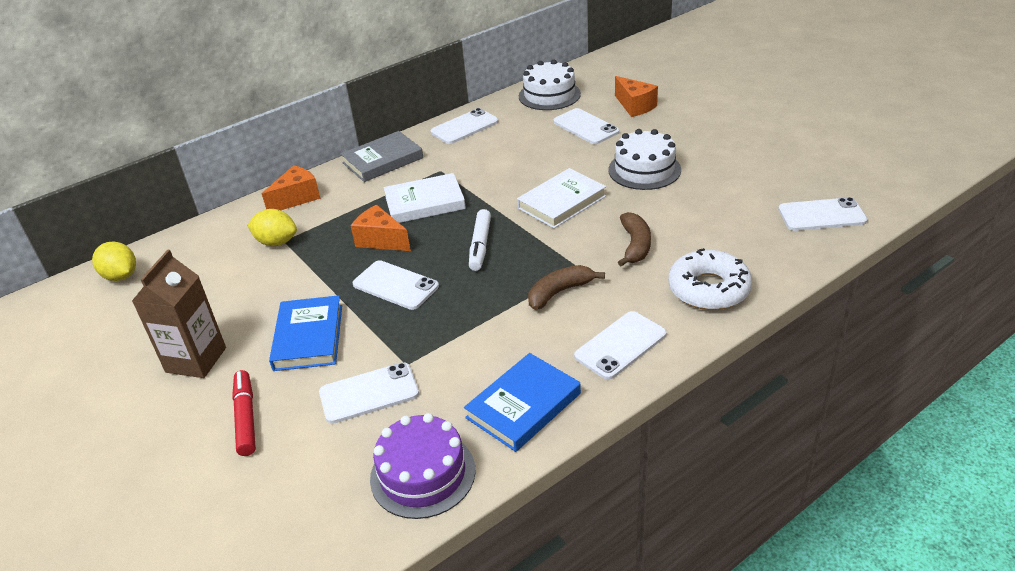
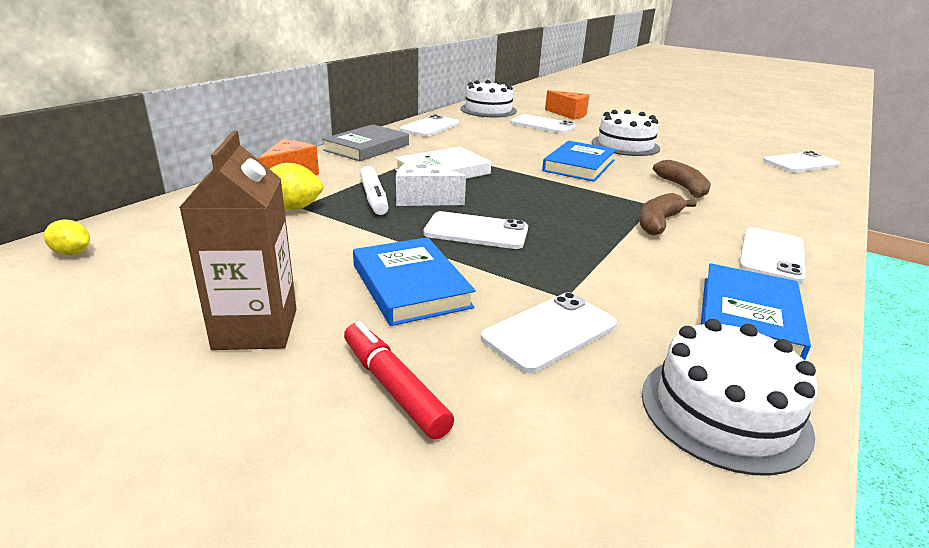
camera: 25 degrees left, 10 degrees down
yellow lemon [92,242,136,281] -> yellow lemon [44,220,90,255], size x0.63
orange cheese [351,205,411,251] -> white cheese [396,161,466,206]
purple cake [370,413,475,519] -> white cake [642,319,818,476]
white marker [469,209,491,271] -> white marker moved to [360,166,389,215]
white book [517,168,606,228] -> blue book [542,141,617,182]
white donut [668,248,752,310] -> none

